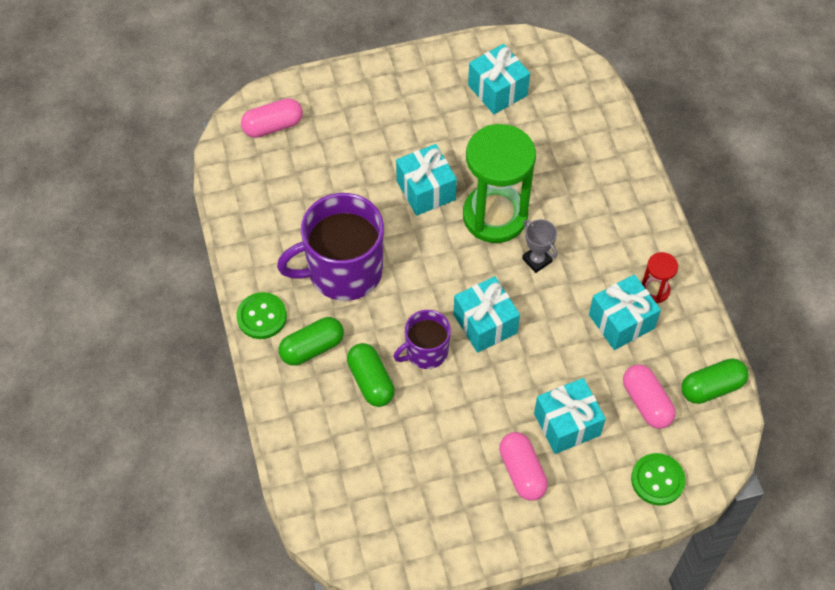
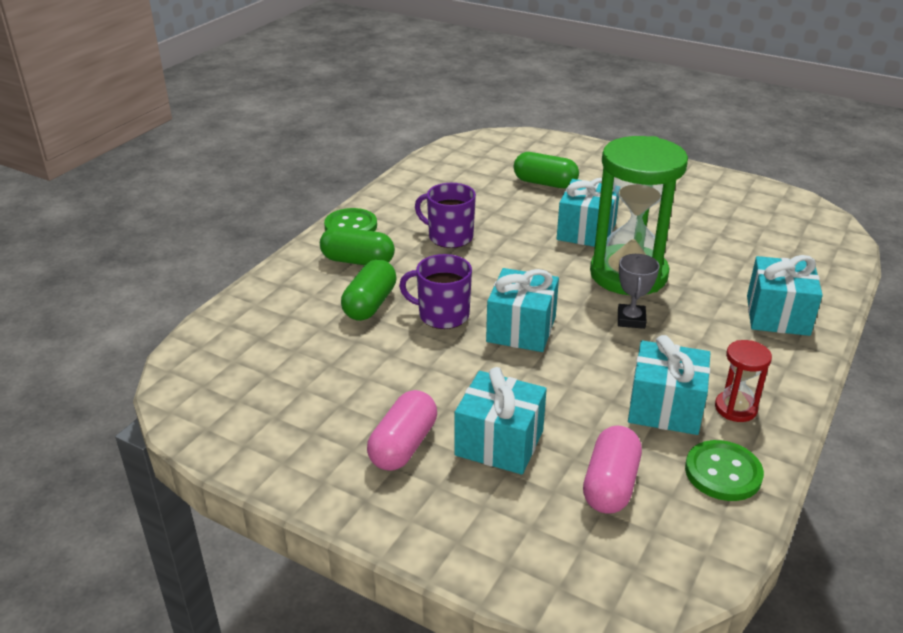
camera: 45 degrees right, 25 degrees down
pink capsule [241,98,303,138] -> none
purple mug [277,193,384,301] -> purple mug [415,183,476,248], size x0.55
turquoise gift [468,44,530,114] -> turquoise gift moved to [747,255,823,336]
green button [631,453,686,506] -> green button moved to [685,440,764,501]
green capsule [681,358,749,404] -> green capsule moved to [514,152,579,188]

